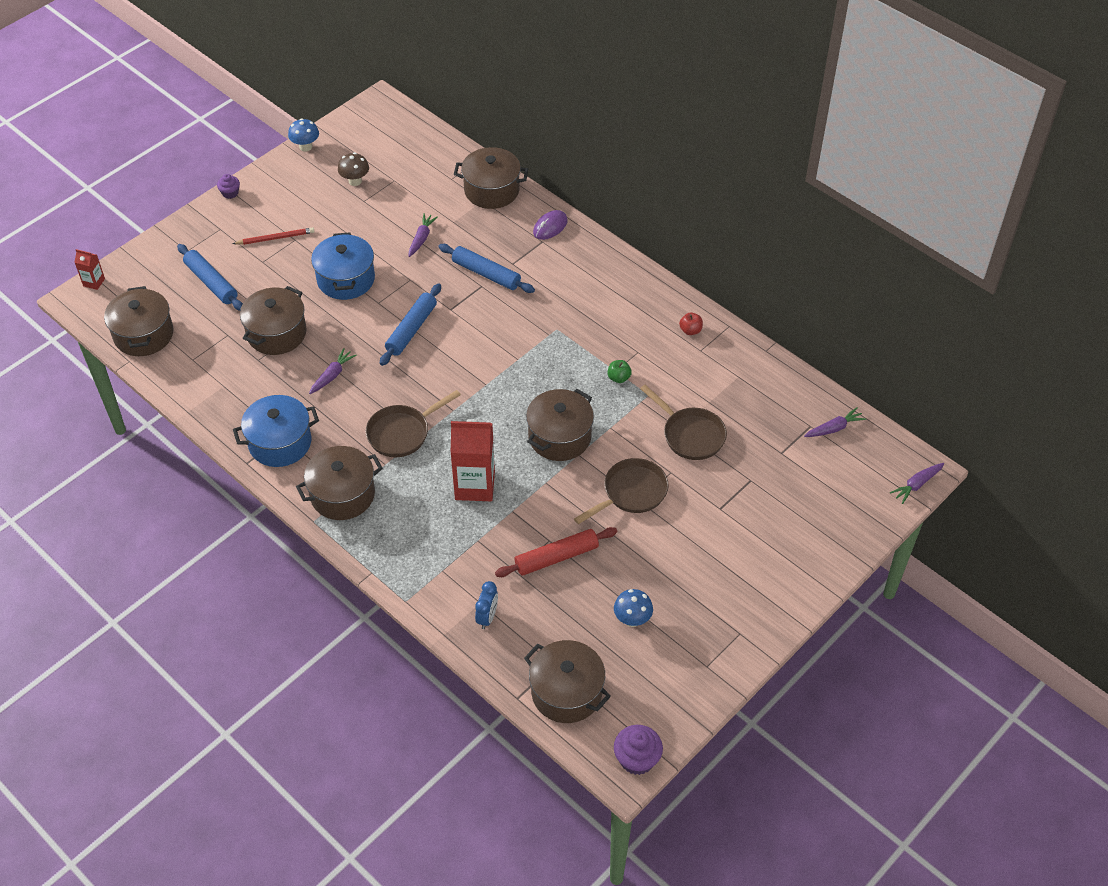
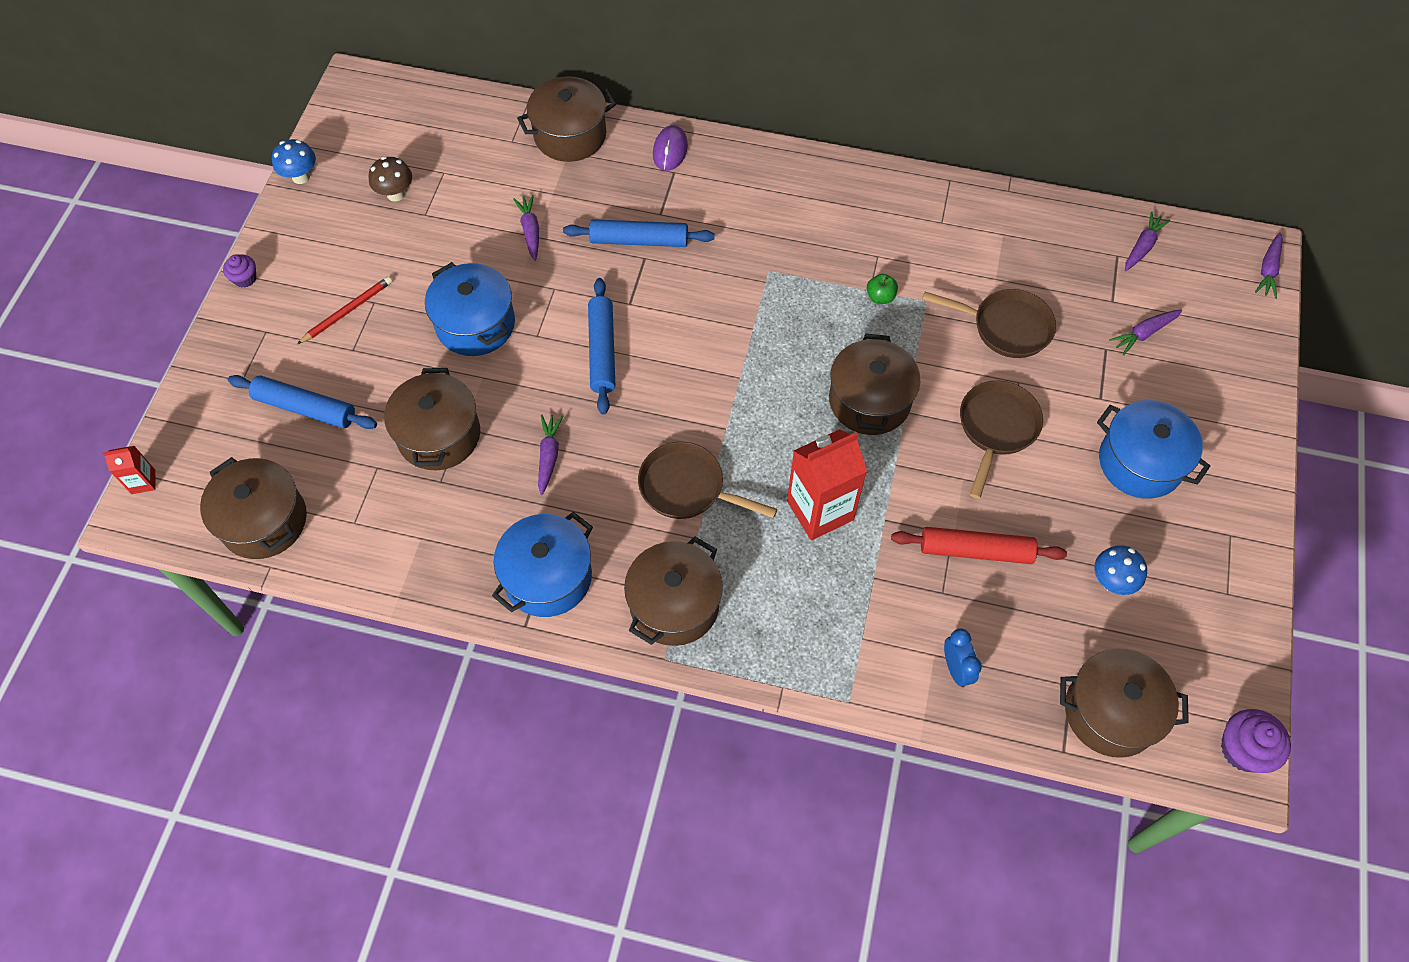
camera: 30 degrees left, 10 degrees up
brown pan [366,390,461,457] -> brown pan turned 90 degrees clockwise [638,442,777,519]
red rolling pin [495,527,617,577] -> red rolling pin turned 60 degrees clockwise [891,527,1067,564]
red apple [679,312,703,335] -> none
none -> blue pot [1097,400,1210,499]
none -> purple carrot [1109,309,1182,355]

